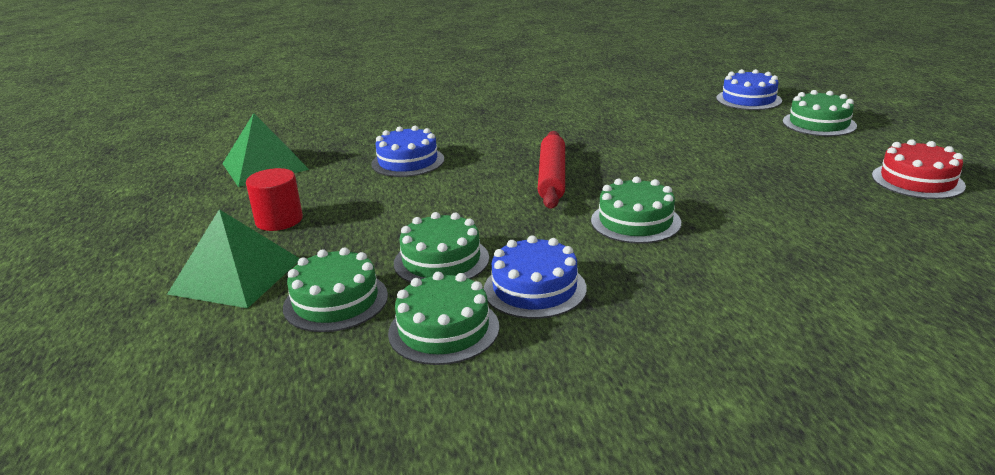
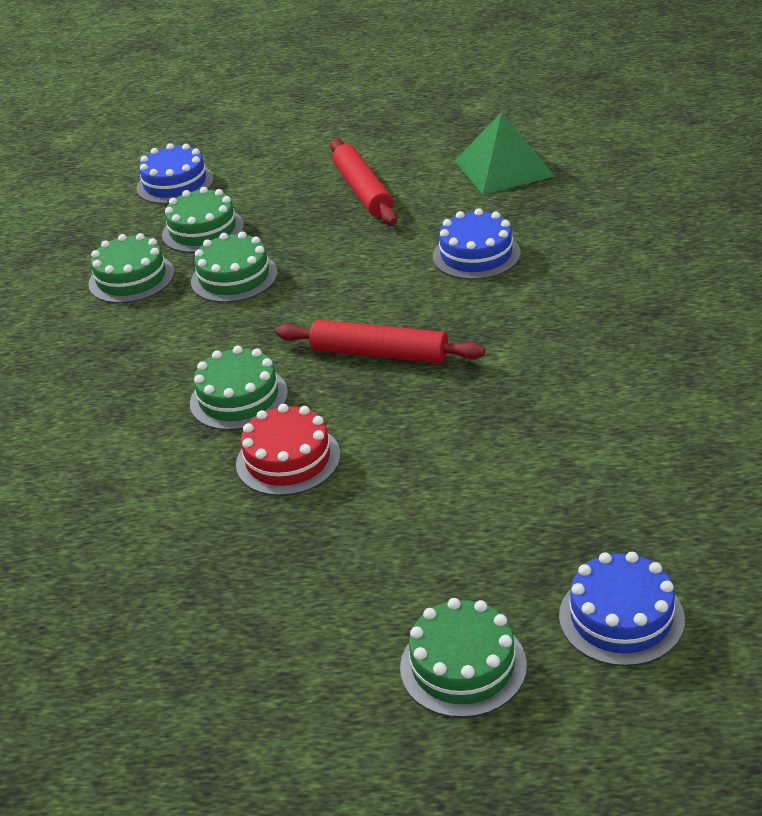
camera: 105 degrees right, 10 degrees up
green pyramid [167,209,300,308] -> none
red cylinder [246,168,303,231] -> red rolling pin [330,138,397,225]
blue cake [484,236,587,319] -> blue cake moved to [136,143,214,204]
red cake [872,139,966,199] -> red cake moved to [236,404,340,496]

